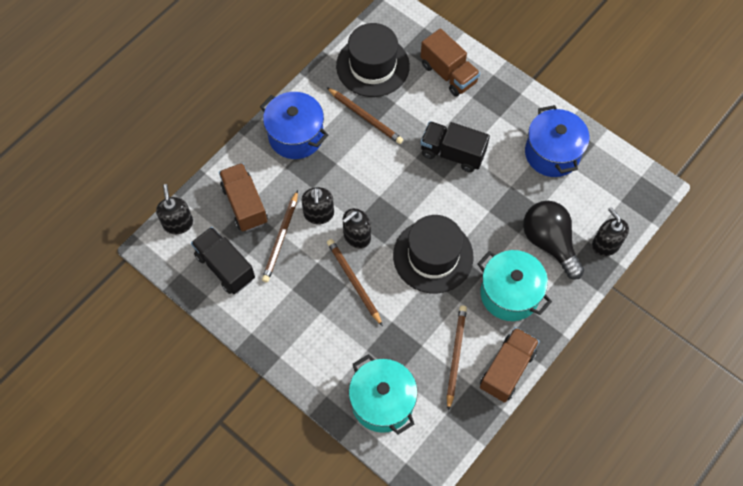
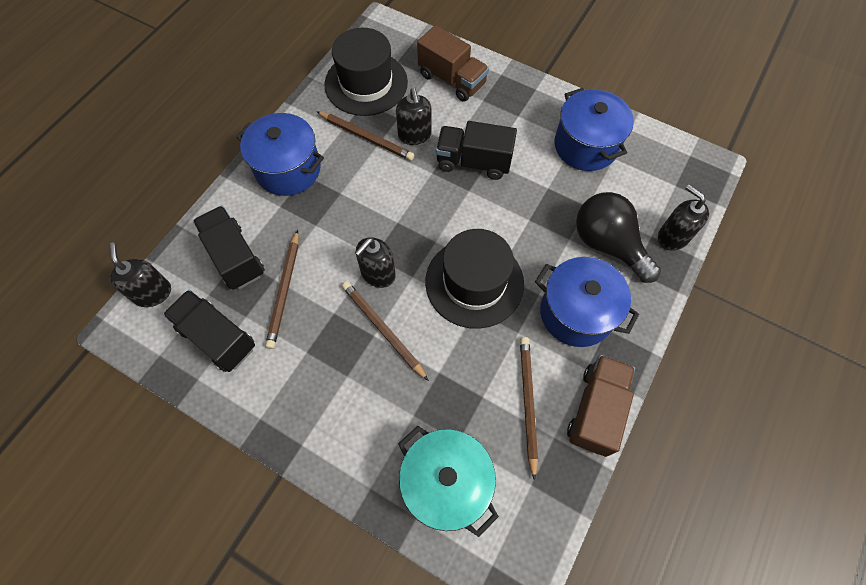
camera: 10 degrees left, 0 degrees up
brown truck [219,163,268,232] -> black truck [193,206,265,290]
black soap dispenser [301,187,334,224] -> black soap dispenser moved to [396,88,432,145]
turquoise pot [477,250,552,321] -> blue pot [535,257,639,347]

